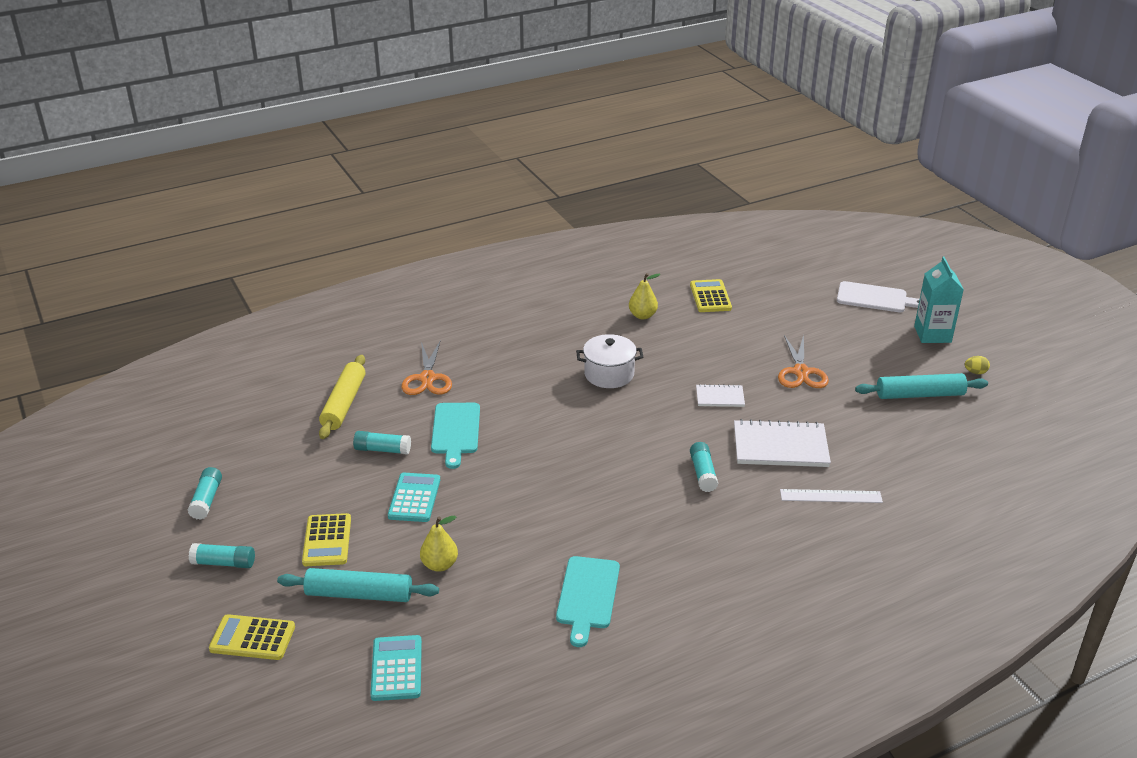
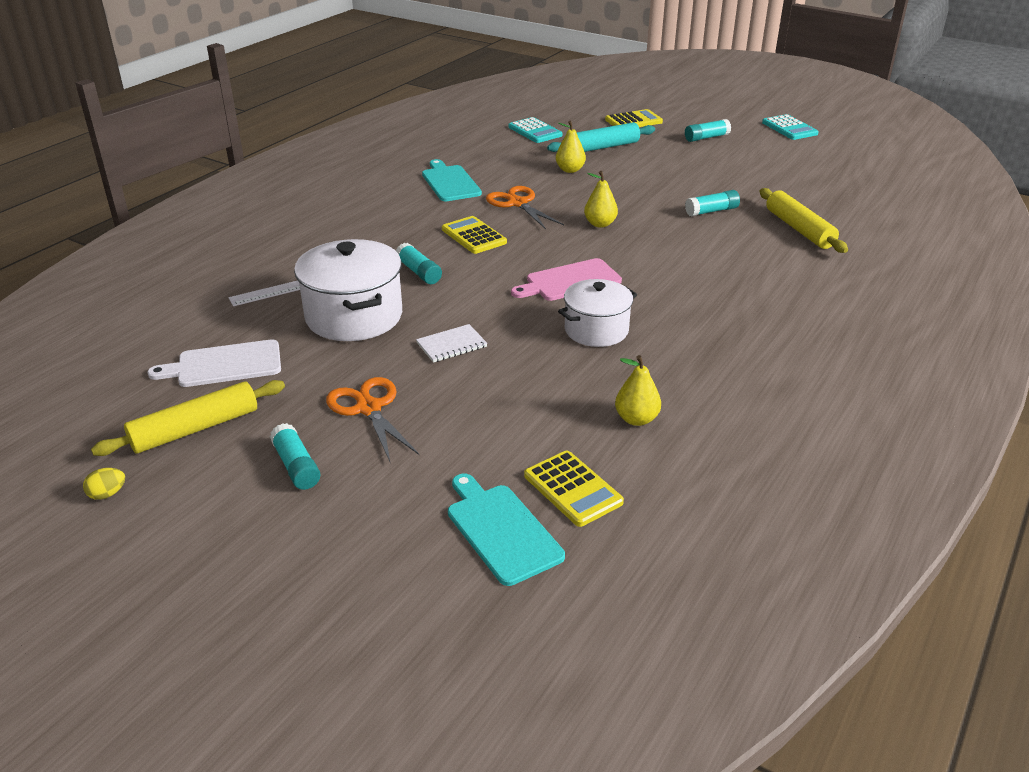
camera: 150 degrees right, 0 degrees up
turquoise glue stick [188,467,222,520] -> turquoise glue stick moved to [270,423,321,490]
yellow calculator [302,513,351,566] -> yellow calculator moved to [442,216,507,254]
turquoise calculator [388,473,440,522] -> turquoise calculator moved to [762,114,819,140]
orange scissors [401,340,452,395] -> orange scissors moved to [486,186,564,229]
turquoise cutting board [431,403,480,469] -> turquoise cutting board moved to [448,473,565,586]
white notebook [734,419,831,467] -> white pot [294,239,402,341]
white cutting board [837,281,920,312] -> white cutting board moved to [147,339,281,387]
turquoise rolling pin [855,373,988,399] -> yellow rolling pin [91,380,285,456]
turquoise carton [914,257,964,343] -> none
none -> pink cutting board [511,258,622,301]
none -> yellow pear [584,171,618,228]

